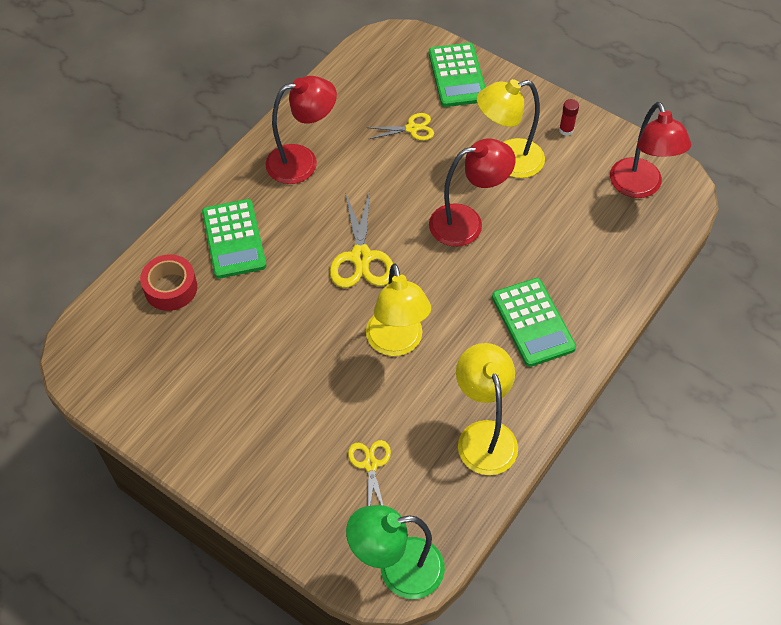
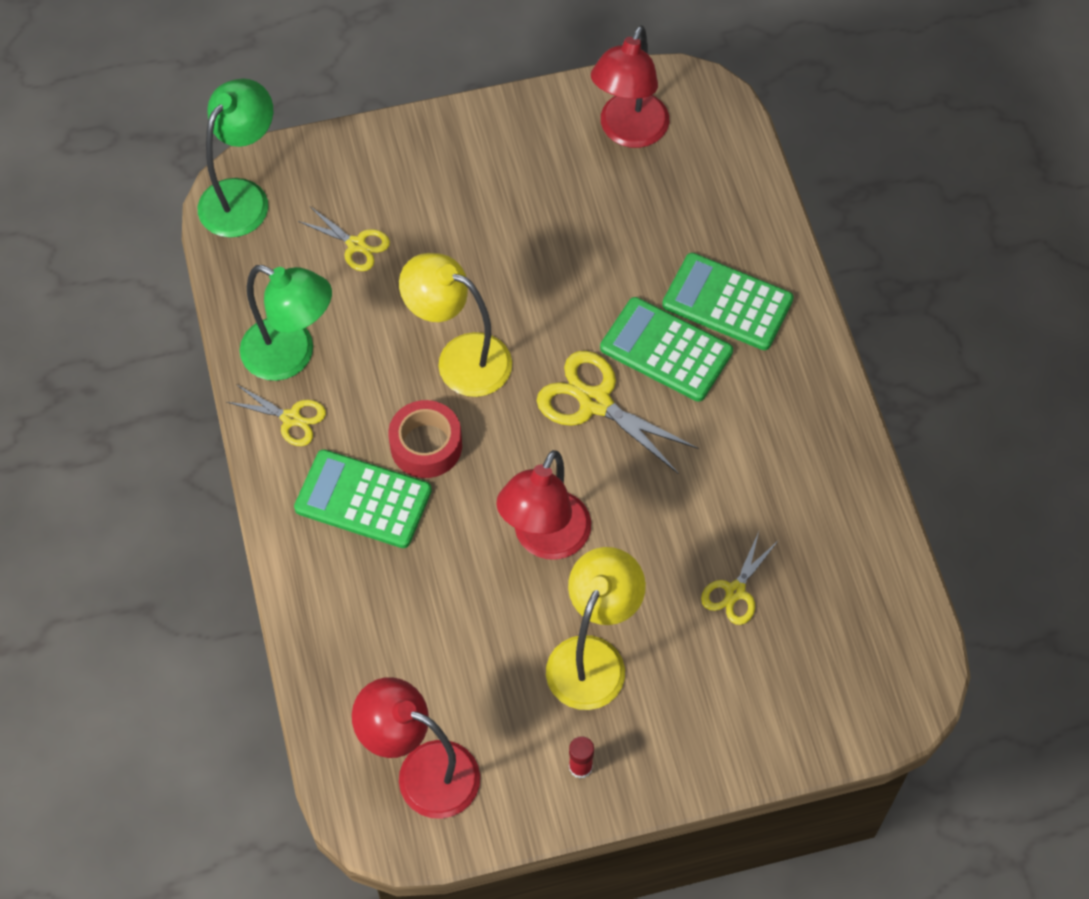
camera: 130 degrees right, 5 degrees up
red tape [140,254,197,311] -> red tape moved to [388,400,462,478]
red lamp [265,76,337,184] -> red lamp moved to [591,26,669,148]
green calculator [429,43,486,107] -> green calculator moved to [600,297,733,402]
yellow lamp [456,343,518,475] -> green lamp [240,265,332,381]
none -> yellow scissors [227,384,326,446]

